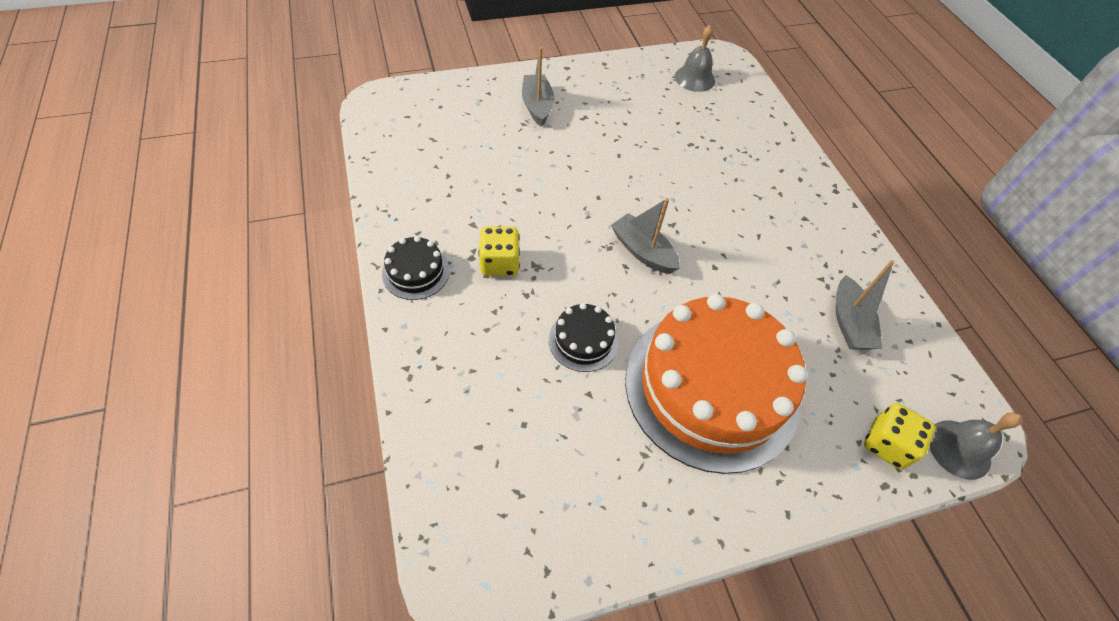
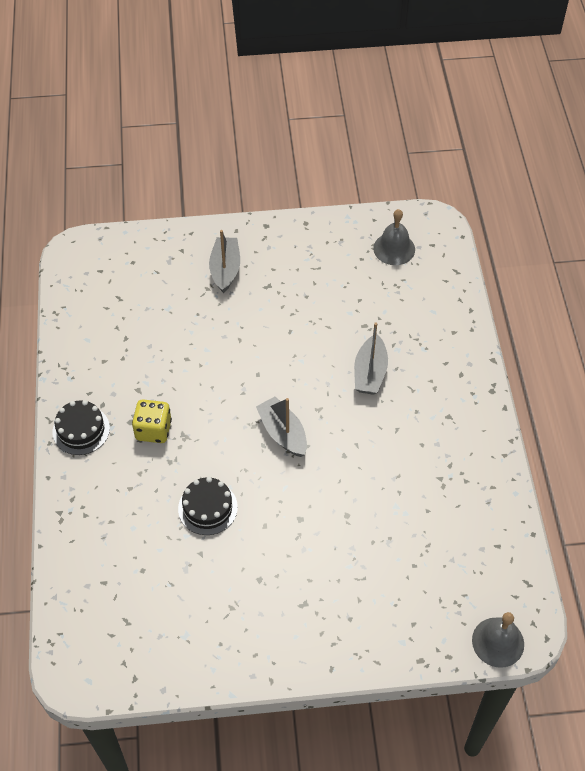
camera: 15 degrees right, 0 degrees up
orange cake [625,294,808,474] -> none
grey boat [836,260,895,350] -> grey boat moved to [354,322,388,395]
yellow dice [864,403,935,469] -> none

